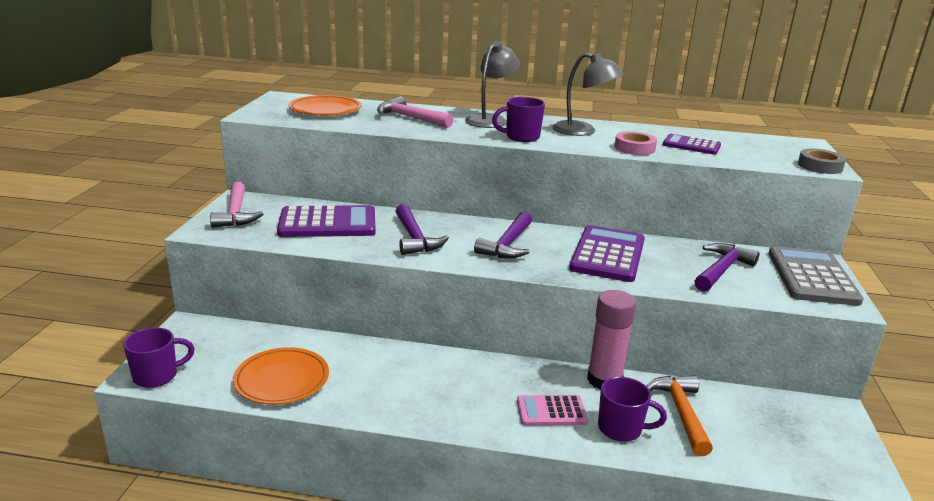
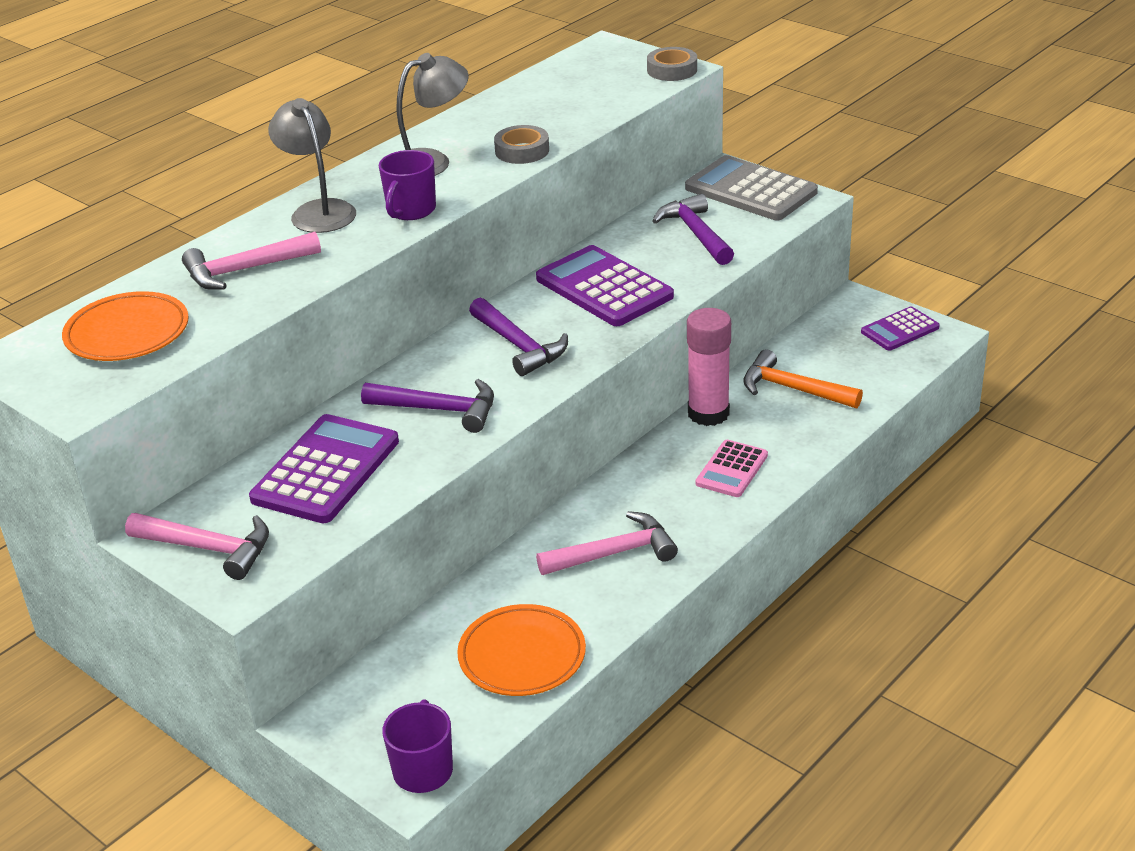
camera: 55 degrees left, 10 degrees up
purple mug [598,377,667,442] -> none
pink tape [614,131,657,155] -> grey tape [494,125,549,164]
purple calculator [663,134,721,155] -> purple calculator moved to [861,307,940,351]
none -> pink hammer [536,511,678,575]

